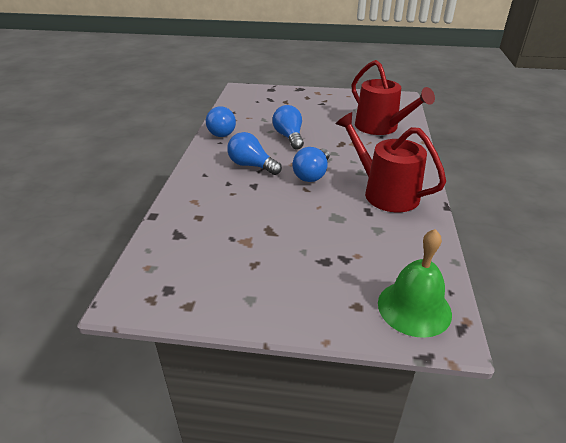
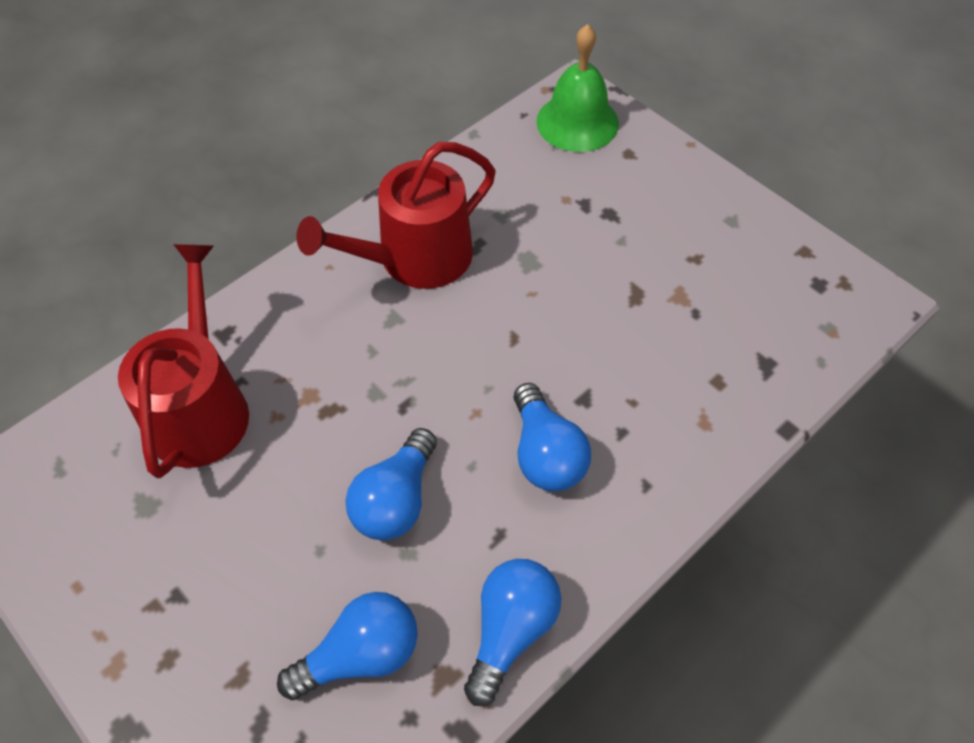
camera: 140 degrees left, 20 degrees up
blue light bulb [293,147,330,182] -> blue light bulb moved to [277,592,418,701]
red watering can [336,112,446,212] -> red watering can turned 60 degrees clockwise [296,142,496,289]

